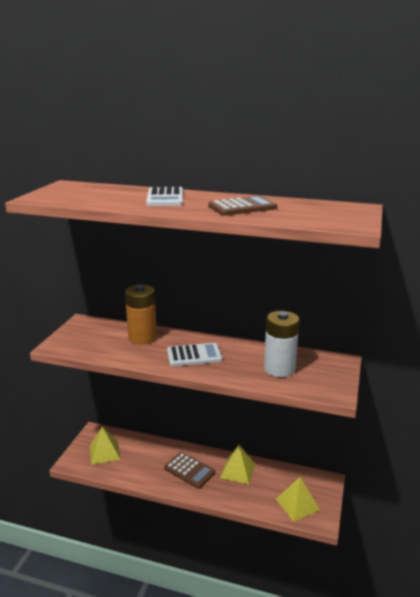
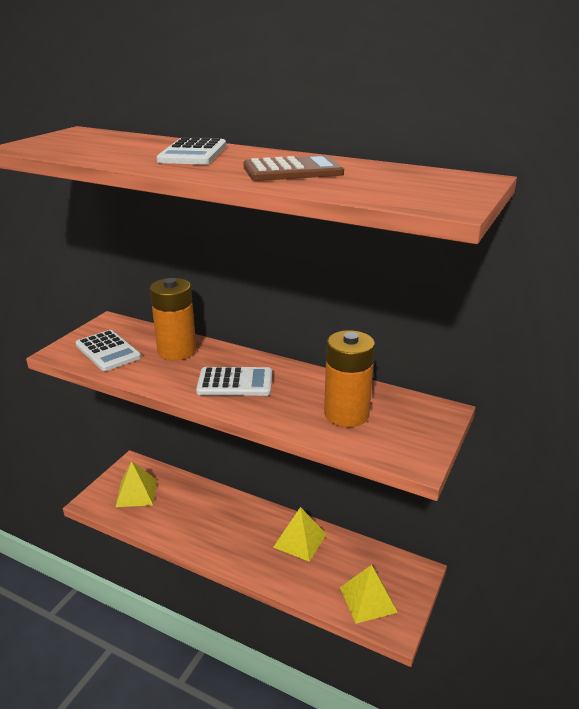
camera: 10 degrees right, 5 degrees up
brown calculator [164,452,216,489] -> none
white battery [264,311,299,377] -> orange battery [324,330,375,427]
none -> white calculator [75,330,141,371]

